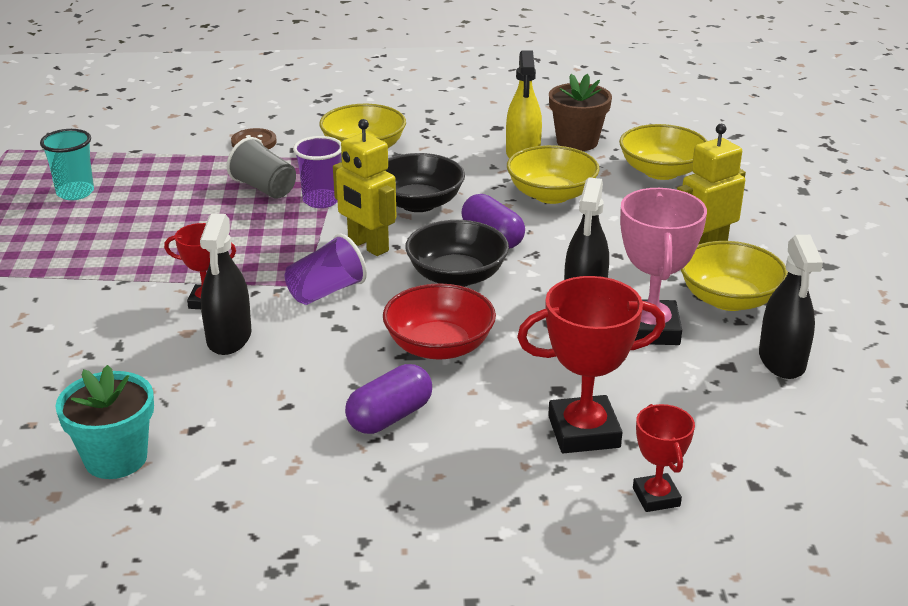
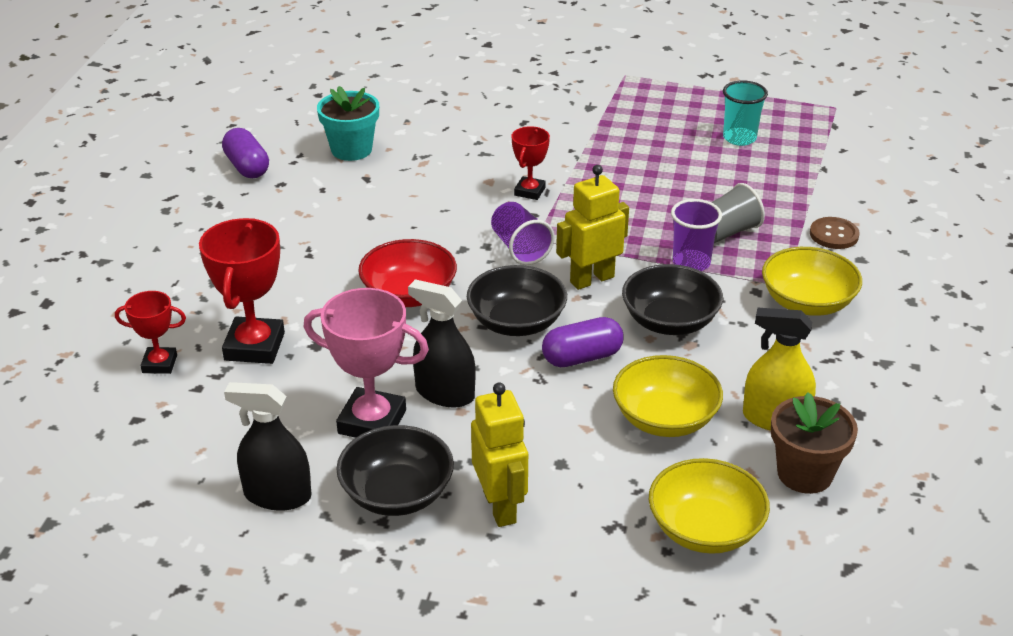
camera: 105 degrees right, 5 degrees up
black spray bottle [200,213,251,355] -> none
purple capsule [345,364,432,434] -> purple capsule moved to [222,128,269,178]
yellow bowl [681,241,788,311] -> black bowl [336,425,454,516]

